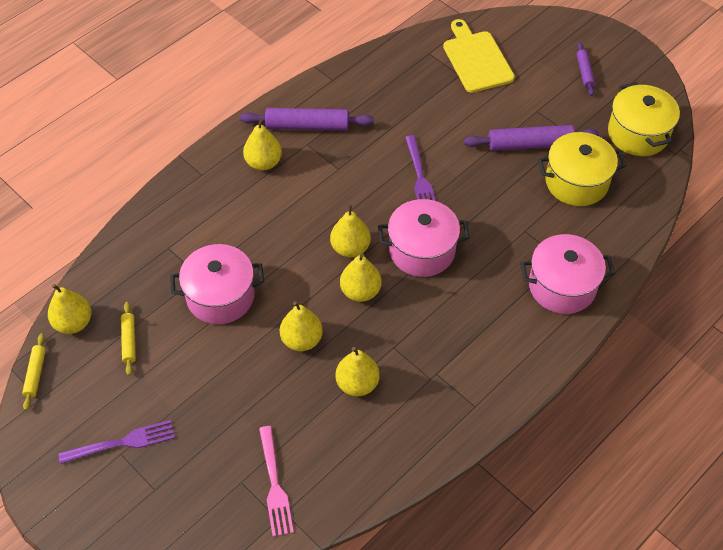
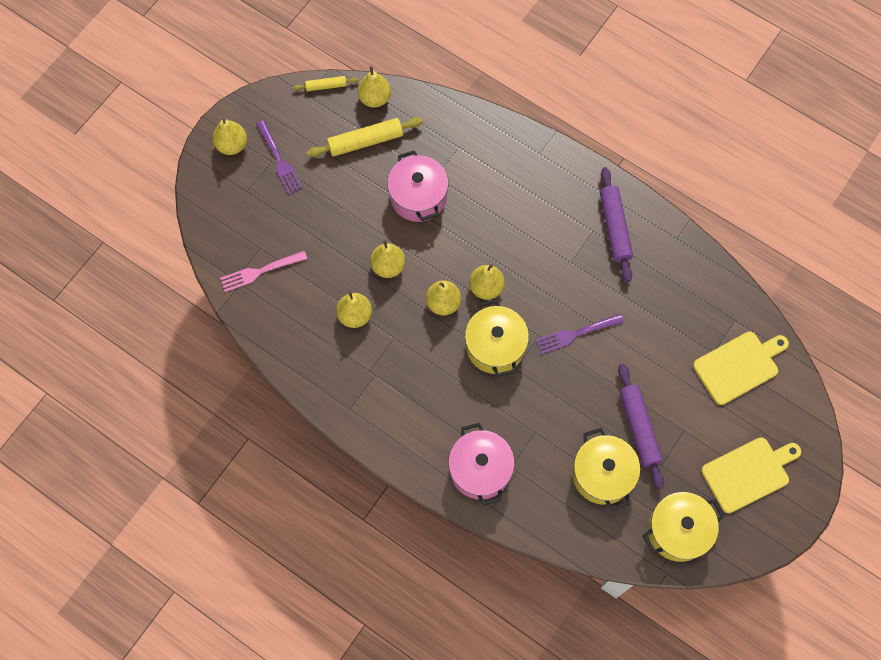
camera: 80 degrees right, 15 degrees up
yellow rolling pin [121,302,136,376] -> yellow rolling pin [306,117,423,157], size x1.81
yellow pear [243,118,282,170] -> yellow pear moved to [213,119,247,155]
pink pot [378,199,470,277] -> yellow pot [465,299,529,377]
purple rolling pin [576,42,595,96] -> yellow cutting board [701,437,801,513]

